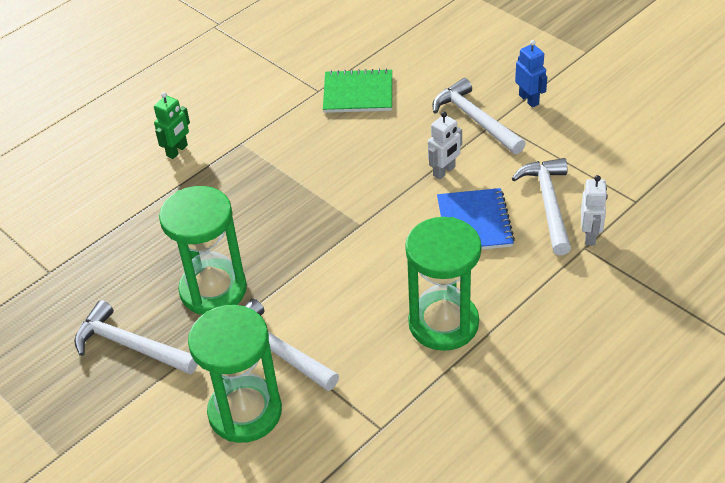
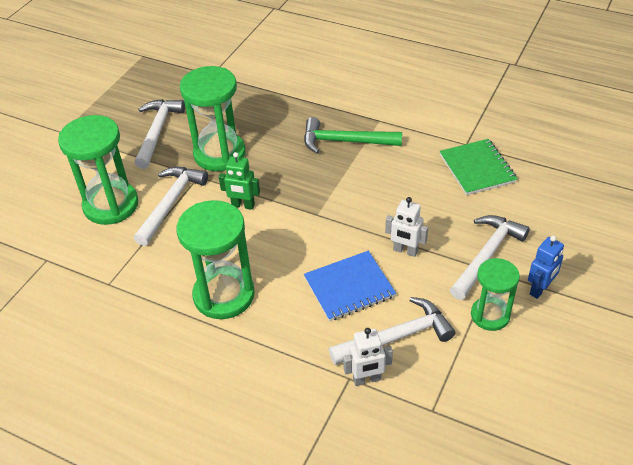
camera: 70 degrees right, 0 degrees up
green robot [154,92,190,159] -> green robot moved to [219,152,260,210]
none -> green hammer [304,117,402,154]
none -> green hourglass [471,258,520,331]

